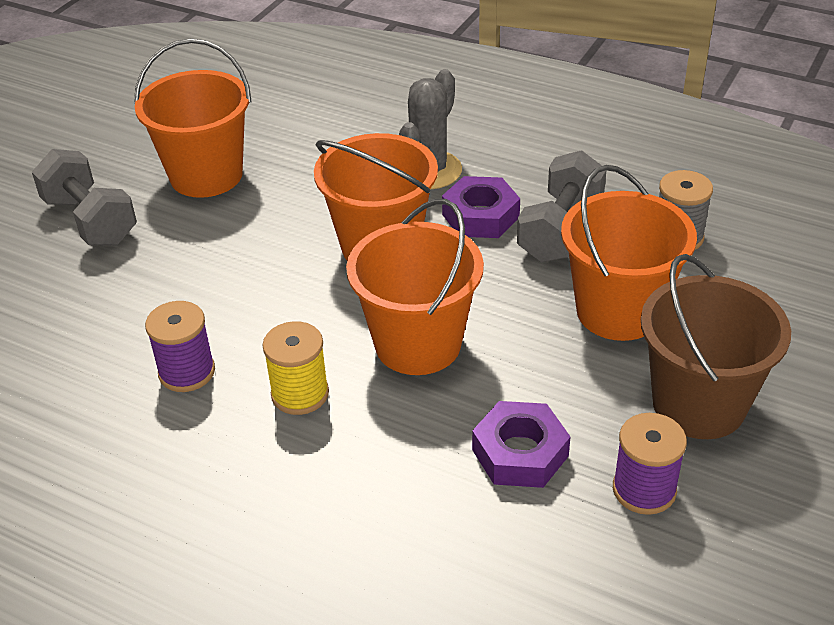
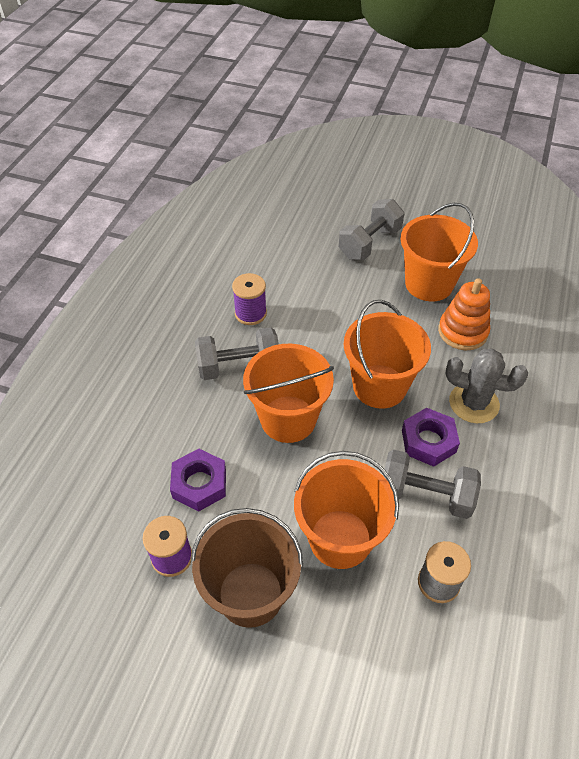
camera: 80 degrees right, 10 degrees up
yellow spool [262,321,329,415] -> grey dumbbell [195,327,279,380]
none -> orange stacking toy [438,278,490,350]

